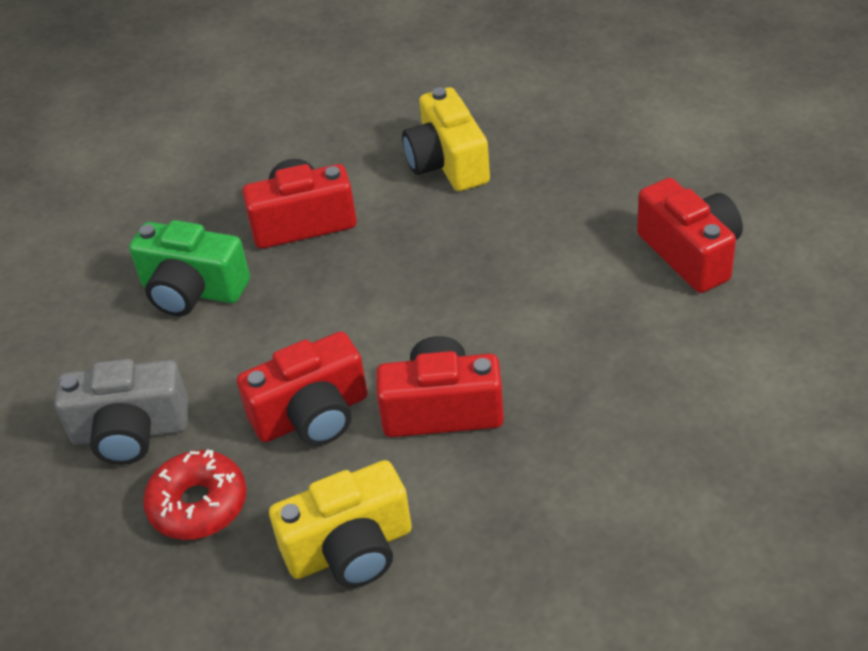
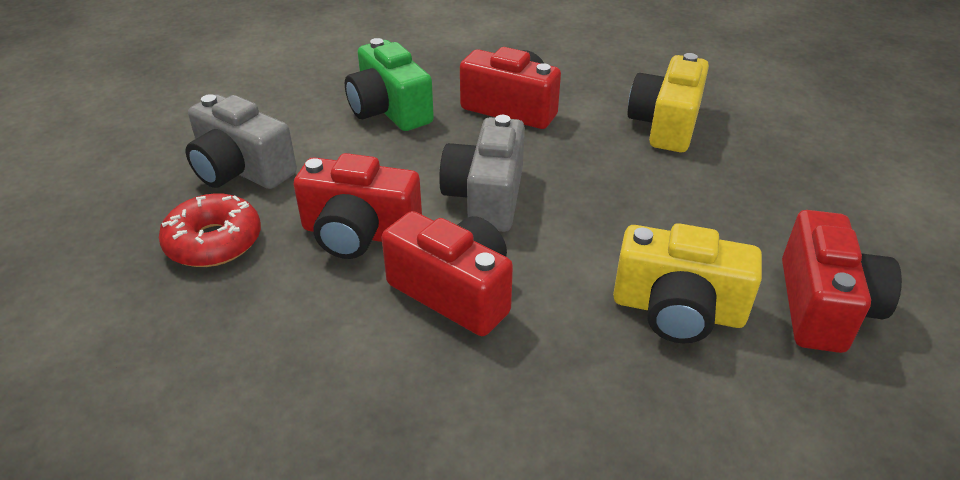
camera: 35 degrees right, 5 degrees down
yellow camera [269,460,412,588] -> yellow camera moved to [613,223,762,343]
none -> grey camera [439,115,525,232]

